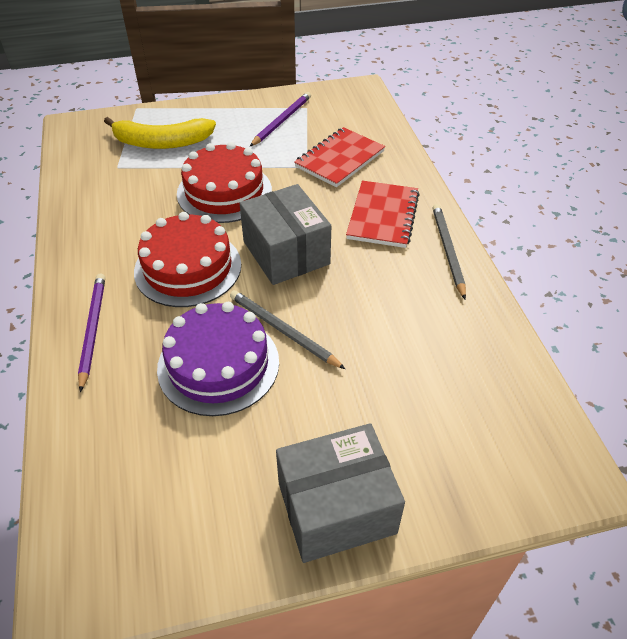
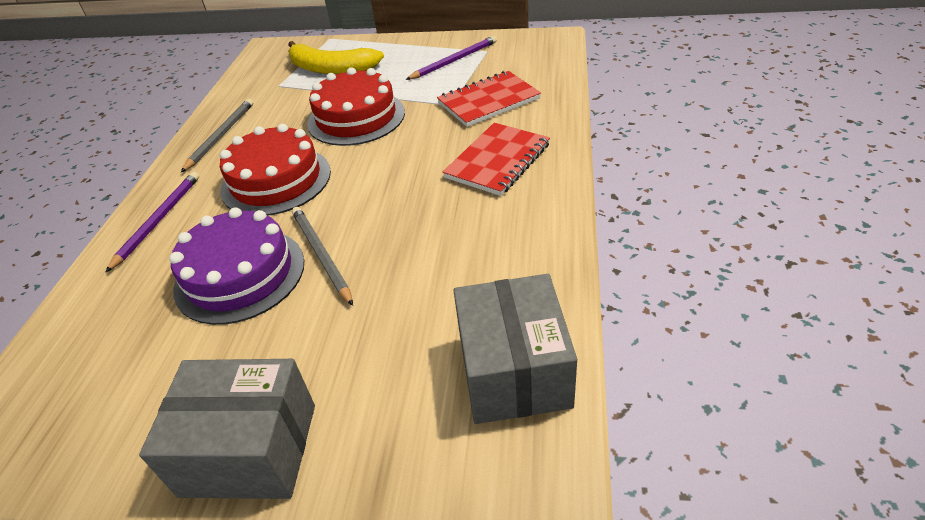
camera: 25 degrees right, 5 degrees down
grey box [239,184,331,285] -> grey box moved to [453,274,577,424]
grey pencil [433,204,466,299] -> grey pencil moved to [181,99,253,172]

